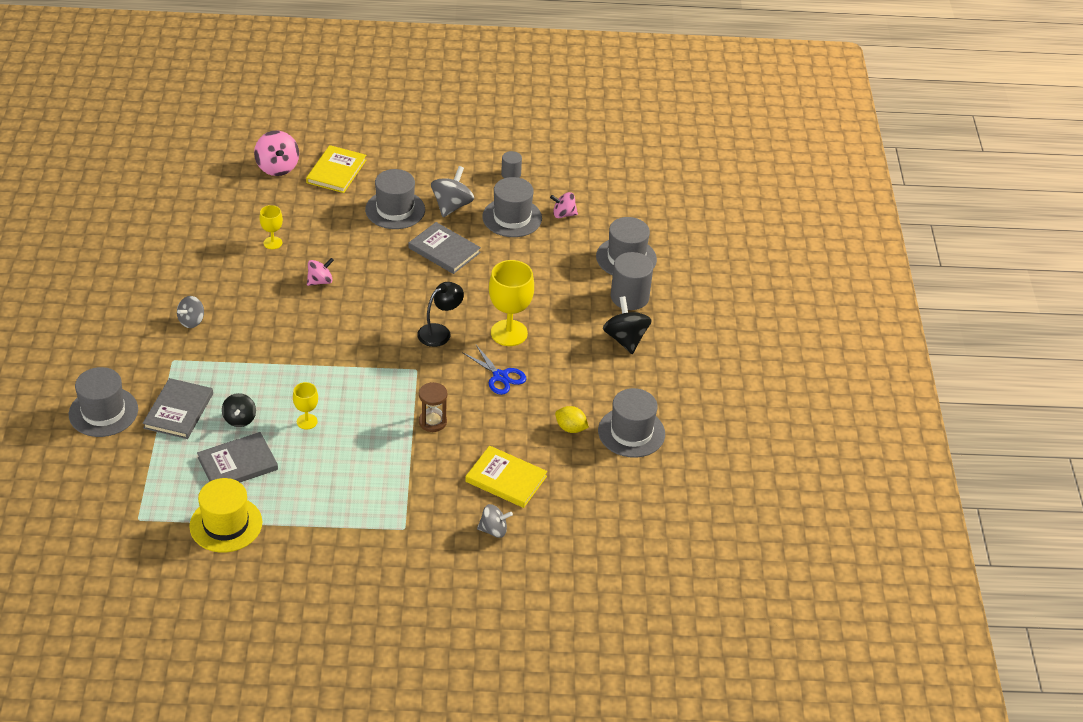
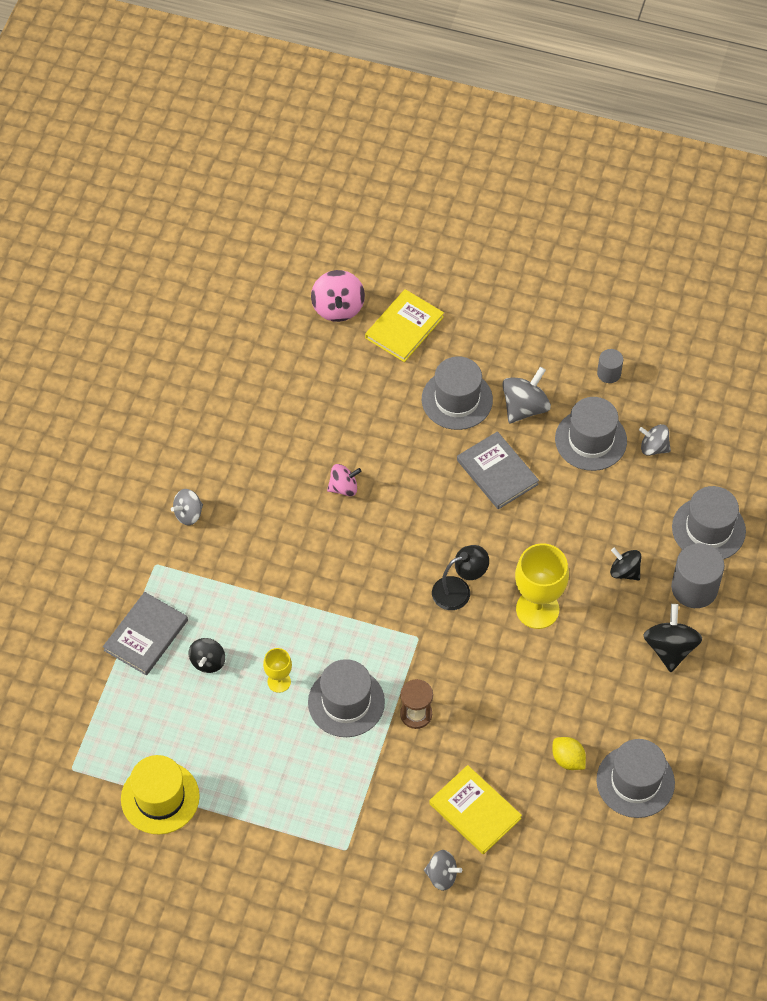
camera: 20 degrees right, 15 degrees up
grey hat [69,367,138,437] -> grey hat moved to [308,659,385,737]
grey book [197,432,278,482] -> none
yellow goblet [259,205,283,249] -> none
blue scissors [462,345,526,395] -> none
pink spinning top [550,192,578,218] -> grey spinning top [639,424,671,456]
none -> black spinning top [610,548,641,580]

